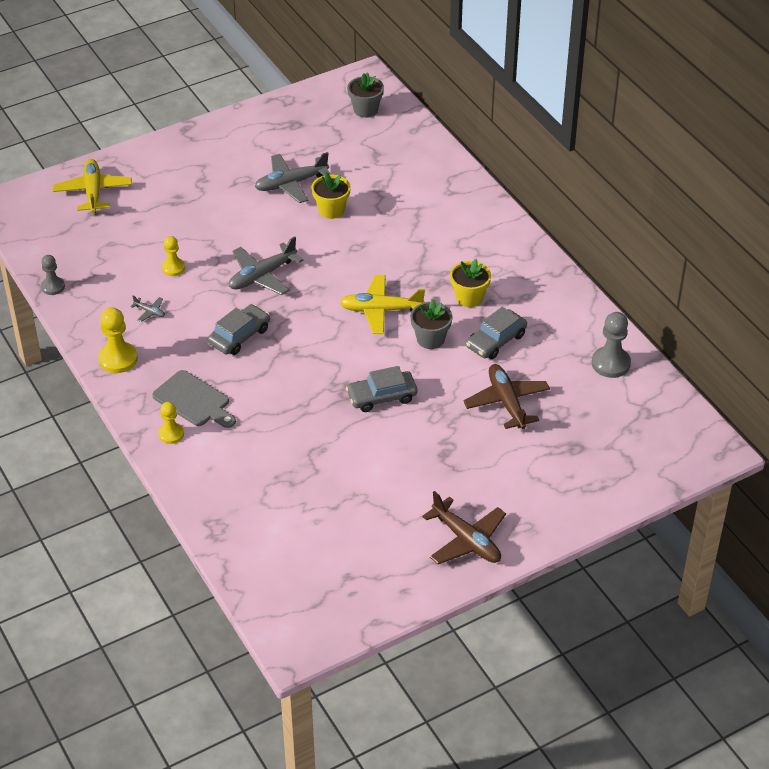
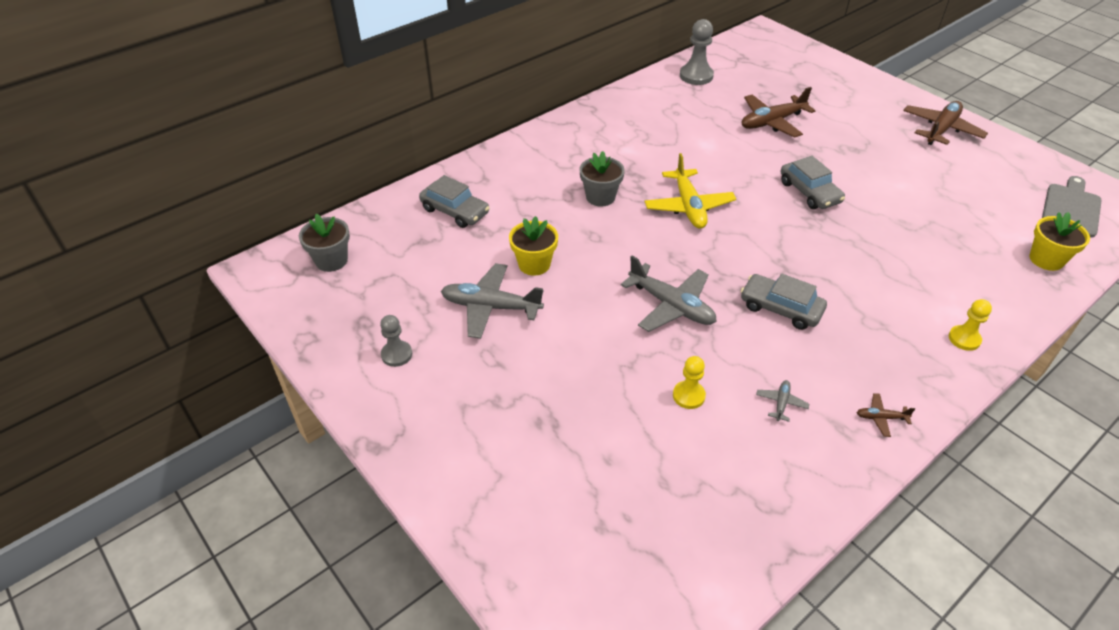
camera: 100 degrees left, 0 degrees up
grey pawn [41,255,65,295] -> grey pawn moved to [380,315,412,367]
yellow plane [53,159,132,213] -> none
yellow pawn [98,307,138,373] -> brown plane [857,393,915,437]
grey cutting board [152,370,236,428] -> grey cutting board moved to [1042,176,1102,238]
grey plane [255,152,331,203] -> grey plane turned 135 degrees clockwise [441,263,544,339]
grey flower pot [410,299,453,349] -> grey flower pot moved to [580,151,625,207]
yellow flower pot [450,259,491,307] -> yellow flower pot moved to [1029,212,1090,271]
grey car [466,307,527,359] -> grey car moved to [419,175,490,228]

